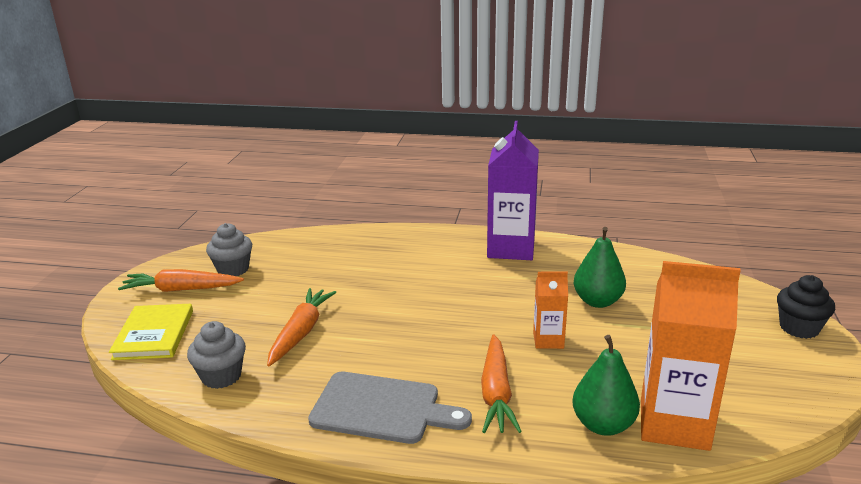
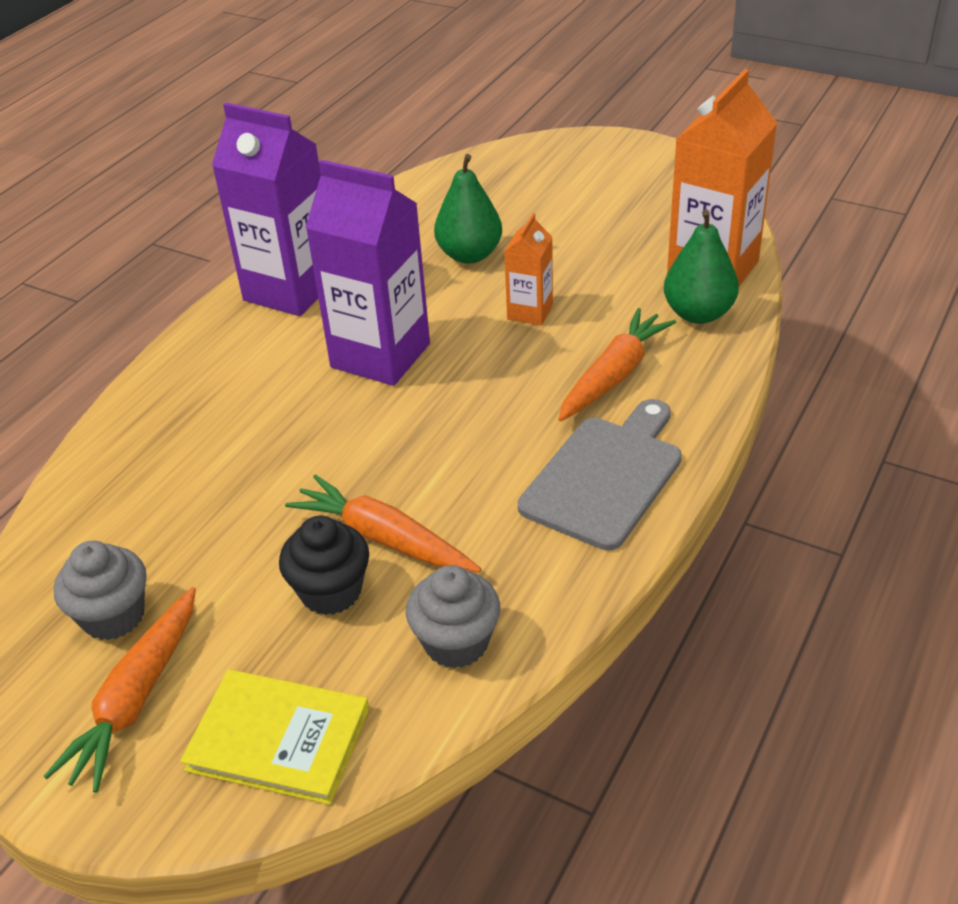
camera: 70 degrees left, 15 degrees up
orange carrot [481,334,522,433] -> orange carrot turned 75 degrees counterclockwise [558,308,676,422]
black cupcake [777,275,835,339] -> black cupcake moved to [279,516,369,615]
none -> purple carton [305,160,430,386]

